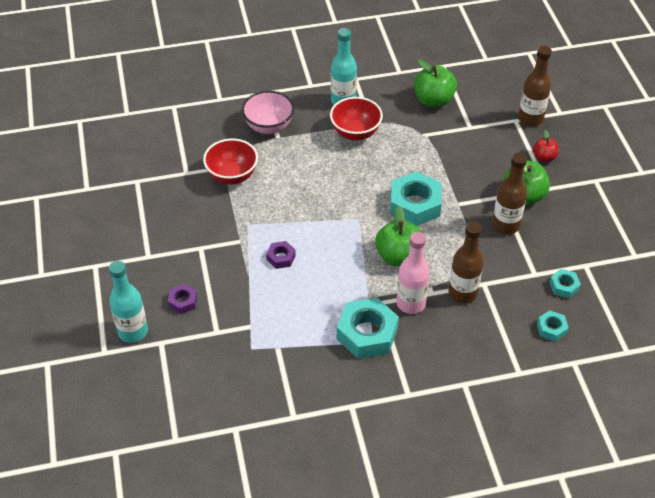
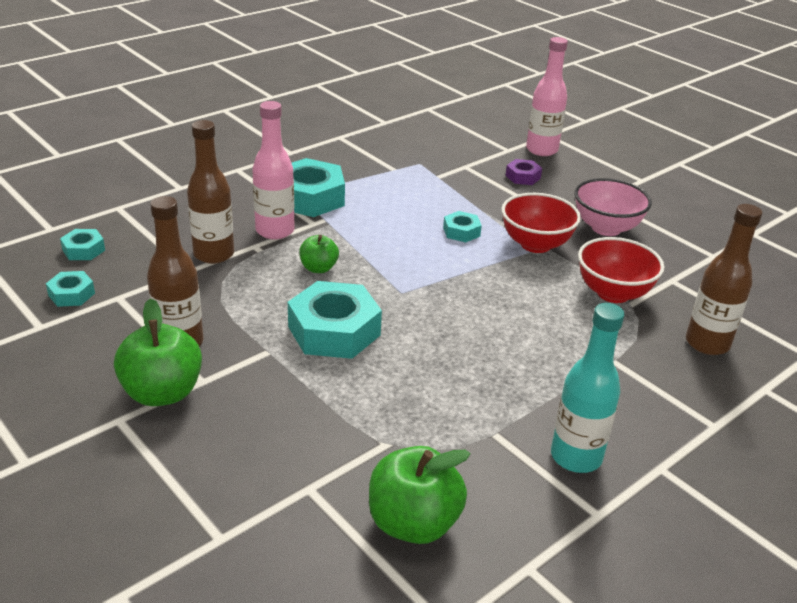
camera: 150 degrees right, 15 degrees down
turquoise bottle [109,261,148,343] -> pink bottle [526,37,568,156]
pink bowl [242,91,294,134] -> pink bowl moved to [574,178,652,236]
purple nut [266,241,296,269] -> turquoise nut [443,211,482,242]
red bowl [330,97,383,141] -> red bowl moved to [501,193,581,253]
green apple [375,206,422,266] -> green apple [299,235,339,273], size x0.57
brown bottle [518,46,552,127] -> brown bottle moved to [686,204,762,355]
red apple [533,130,559,162] -> none

